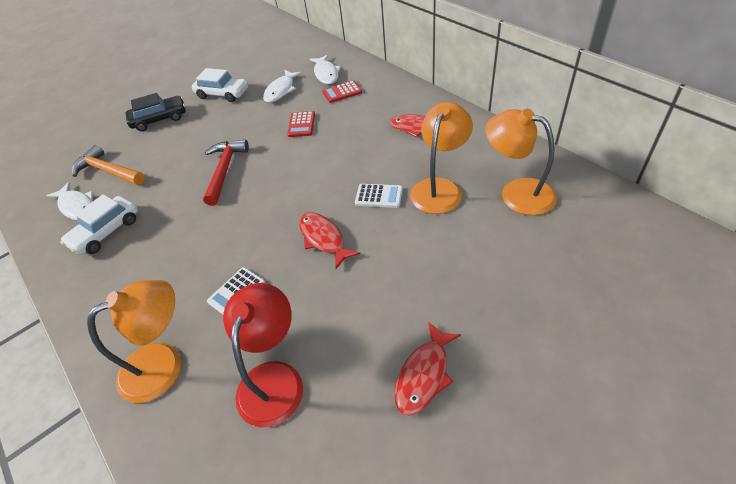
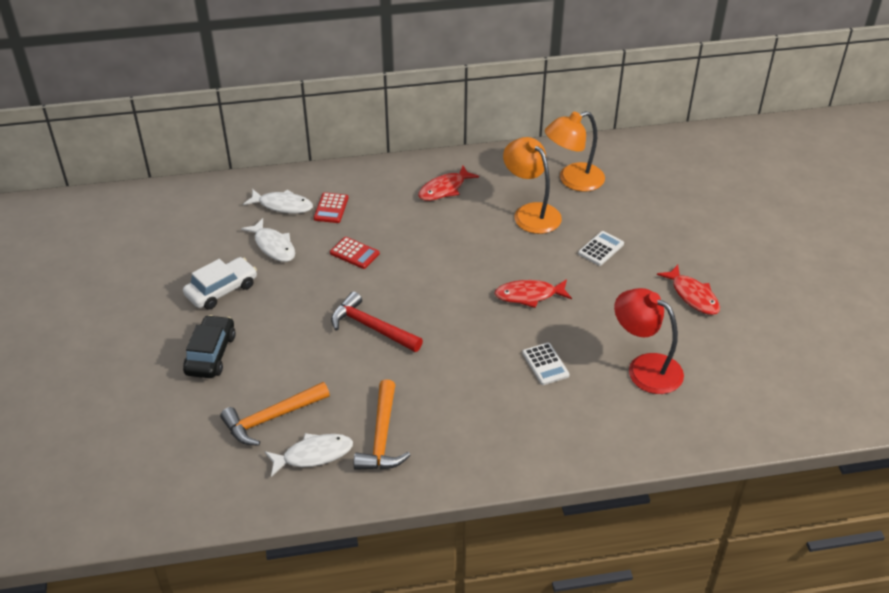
camera: 65 degrees left, 5 degrees down
white car [60,194,138,255] -> orange hammer [354,380,410,470]
orange lamp [87,280,181,403] -> none
white calculator [355,184,403,208] -> white calculator moved to [578,231,624,266]

